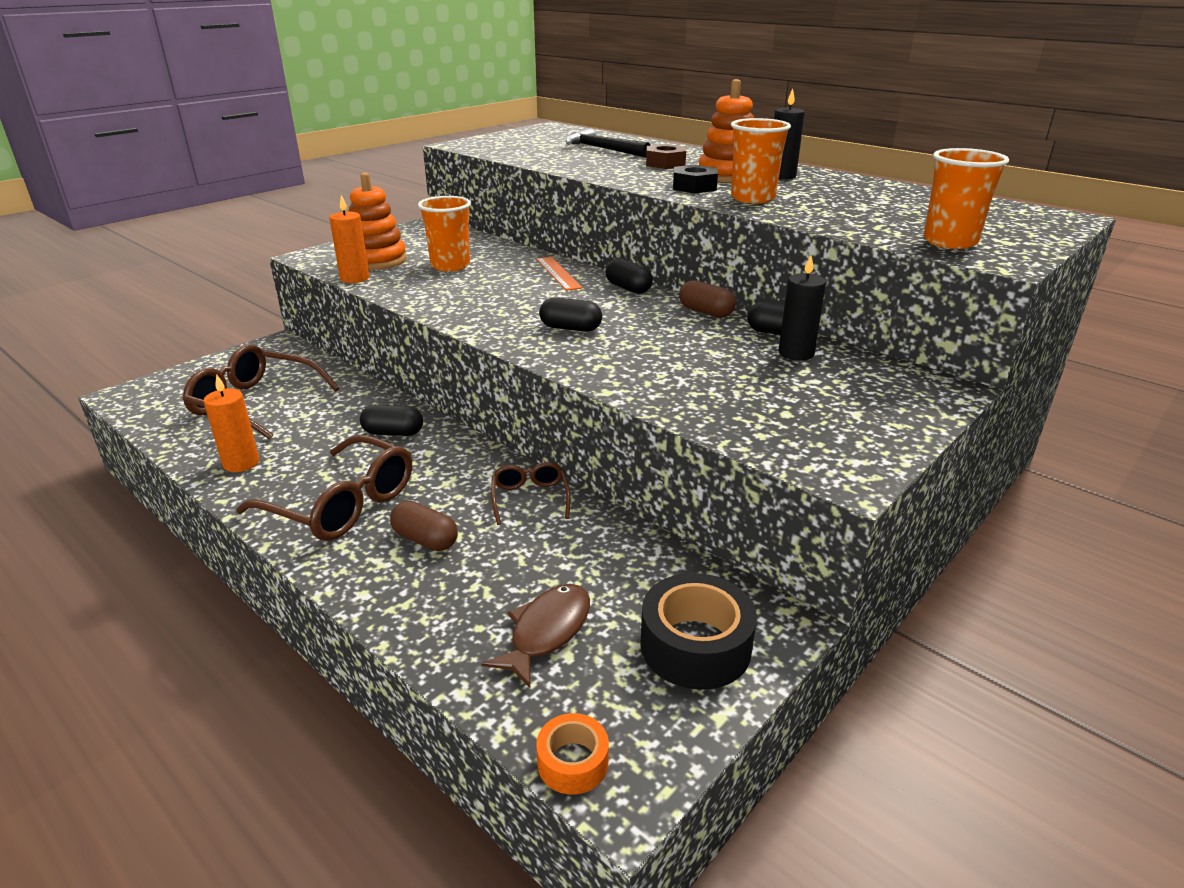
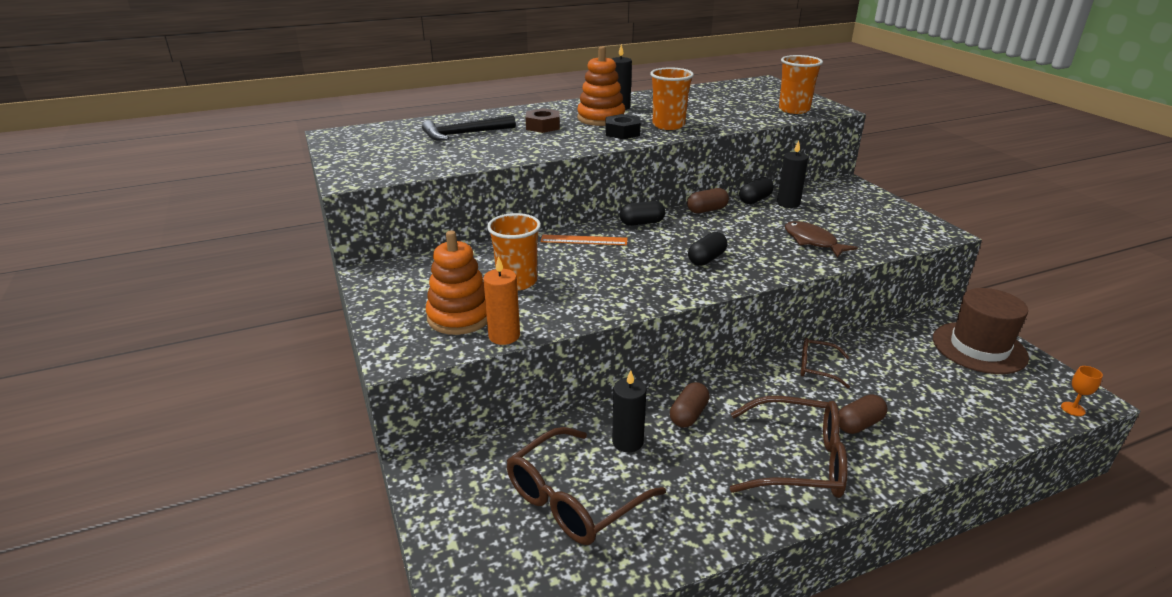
camera: 65 degrees left, 0 degrees up
orange candle [204,374,259,472] -> none
brown glasses [236,435,412,541] -> brown glasses turned 45 degrees clockwise [730,396,848,498]
black capsule [360,405,423,436] -> brown capsule [670,382,710,428]
brown fish [481,584,590,688] -> brown fish moved to [785,221,858,258]
orange tape [536,713,609,795] -> orange goblet [1061,366,1103,416]
black tape [640,573,757,690] -> brown hat [933,288,1029,374]
none -> black candle [612,370,646,452]

